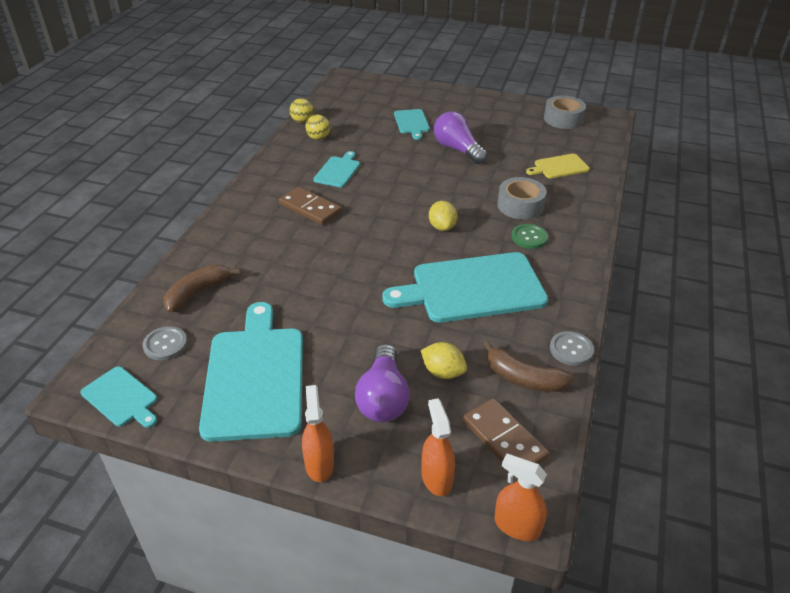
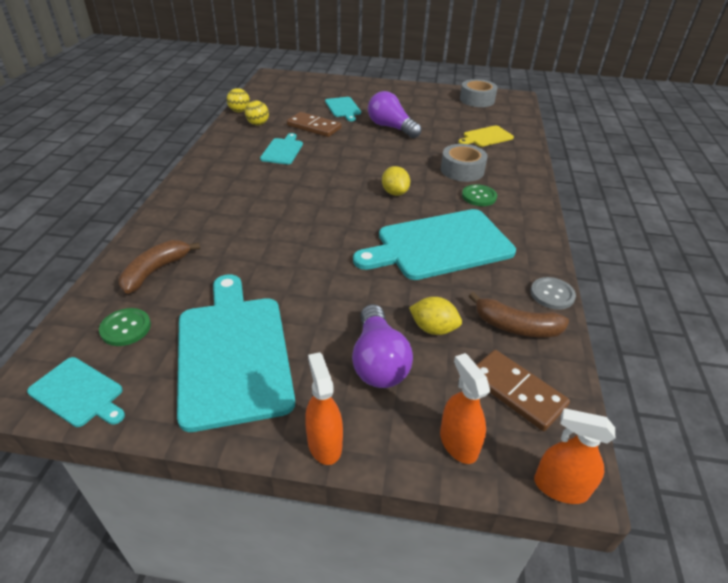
camera: 10 degrees left, 0 degrees up
grey button [143,326,187,360] -> green button [99,308,151,346]
brown domino [279,187,342,225] -> brown domino moved to [287,112,341,137]

